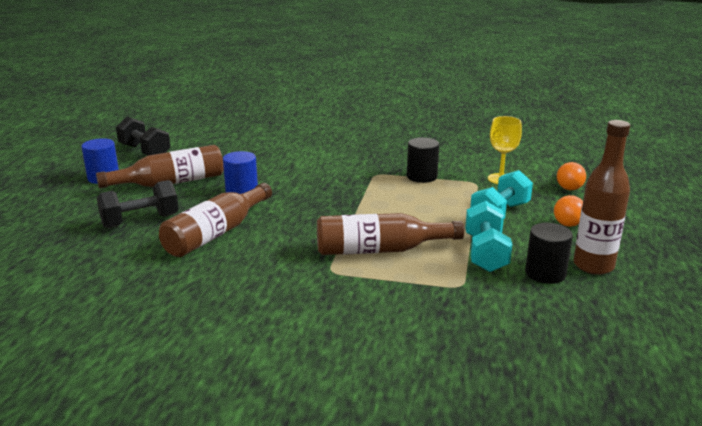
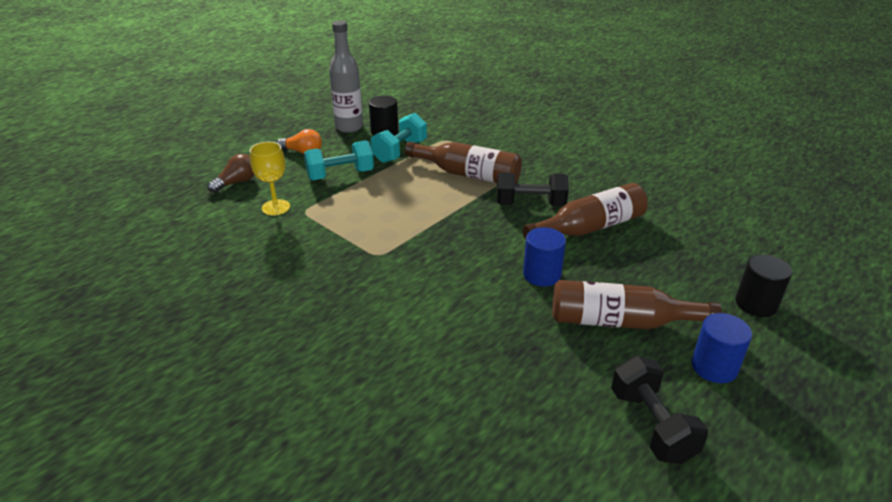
camera: 150 degrees left, 10 degrees up
black dumbbell [97,180,179,228] -> black dumbbell moved to [497,172,569,206]
black cylinder [407,137,439,183] -> black cylinder moved to [735,254,792,317]
orange light bulb [557,162,586,190] -> brown light bulb [208,154,254,193]
brown bottle [573,120,630,275] -> grey bottle [329,20,363,133]

